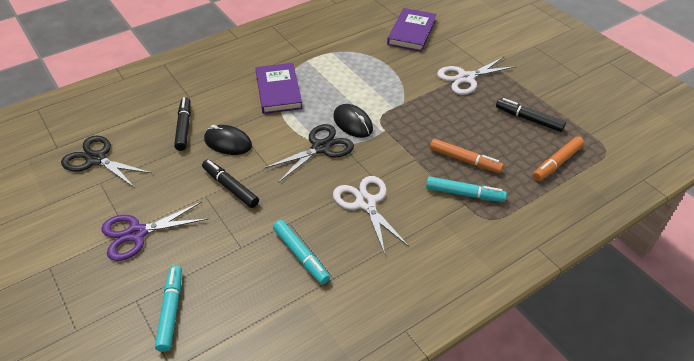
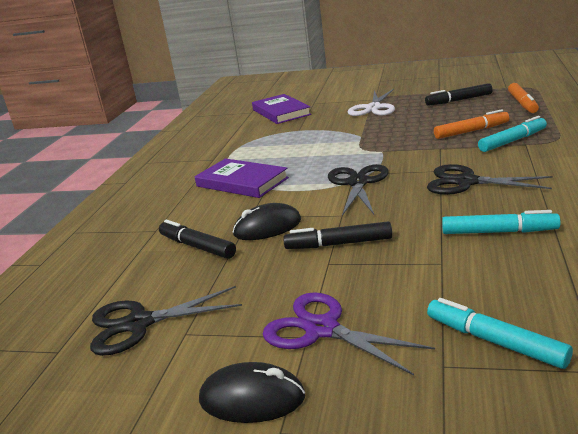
camera: 40 degrees left, 20 degrees down
purple scissors [101,202,208,261] -> purple scissors turned 105 degrees clockwise [263,292,435,376]
black mouse [333,104,373,138] -> black mouse moved to [199,362,305,423]
white scissors [333,176,409,254] -> black scissors [427,164,553,195]

